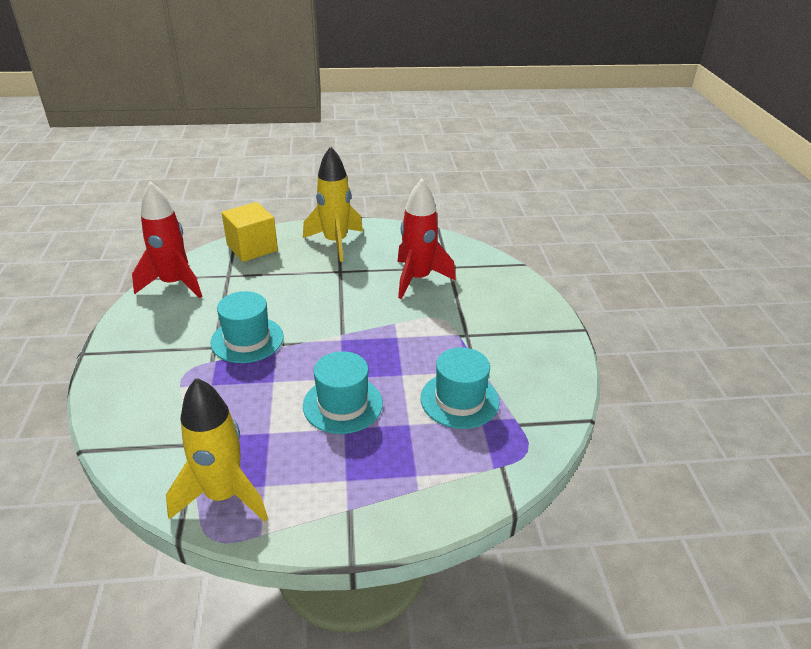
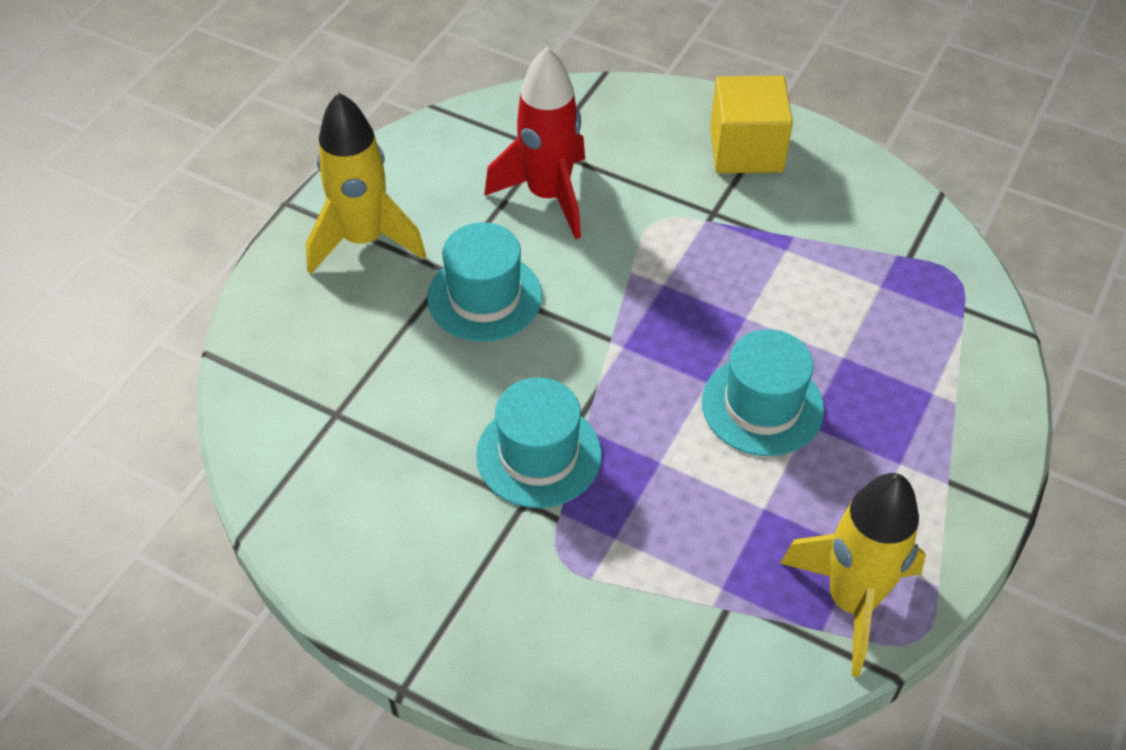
camera: 55 degrees left, 15 degrees up
red rocket [132,181,202,298] -> none
yellow cube [222,202,278,262] -> yellow cube moved to [710,76,793,173]
turquoise hat [421,347,500,429] -> turquoise hat moved to [427,222,542,342]

